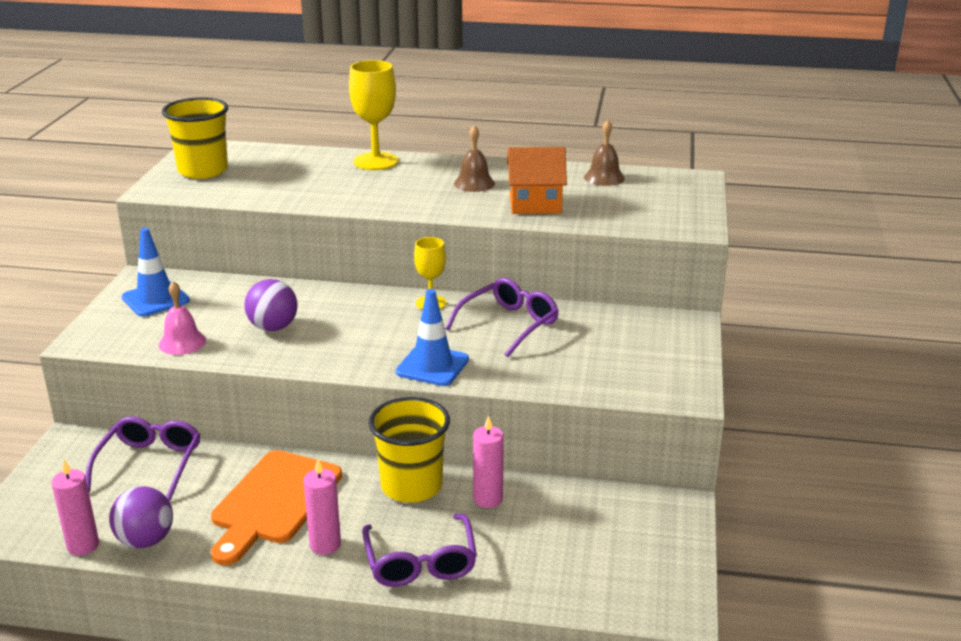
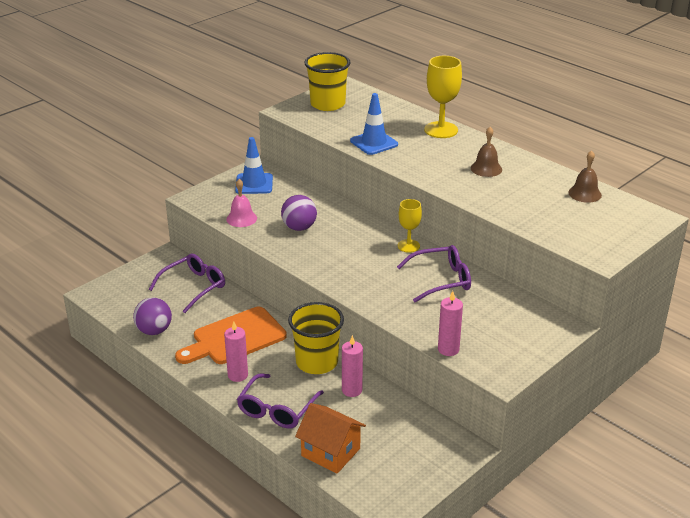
camera: 35 degrees right, 5 degrees up
pink candle [51,460,99,556] -> pink candle moved to [438,291,463,356]
blue traffic cone [396,289,469,386] -> blue traffic cone moved to [350,93,398,155]
orange house [507,147,567,214] -> orange house moved to [295,403,366,473]

